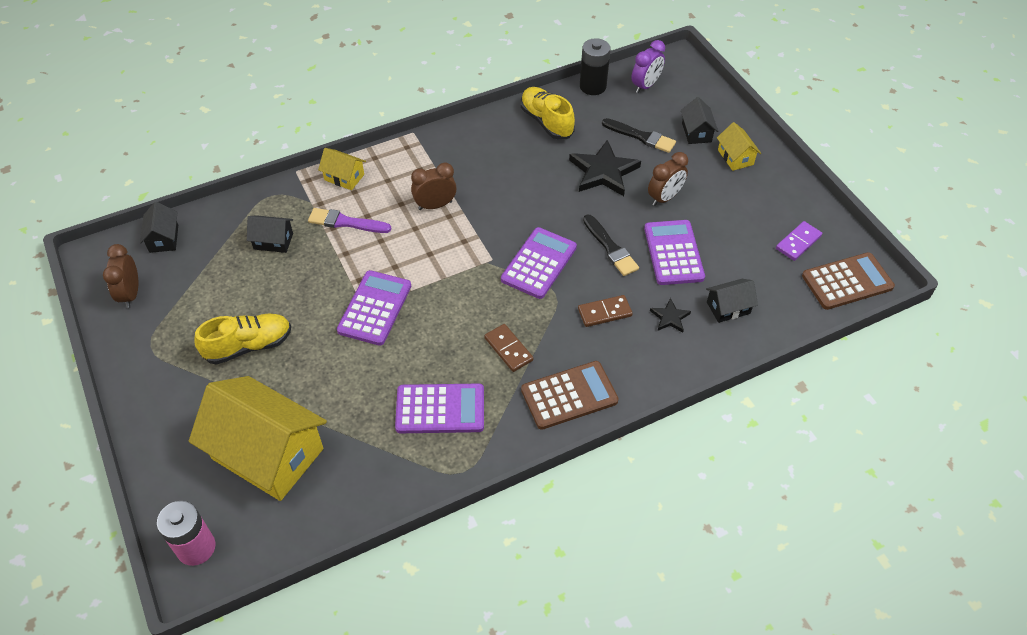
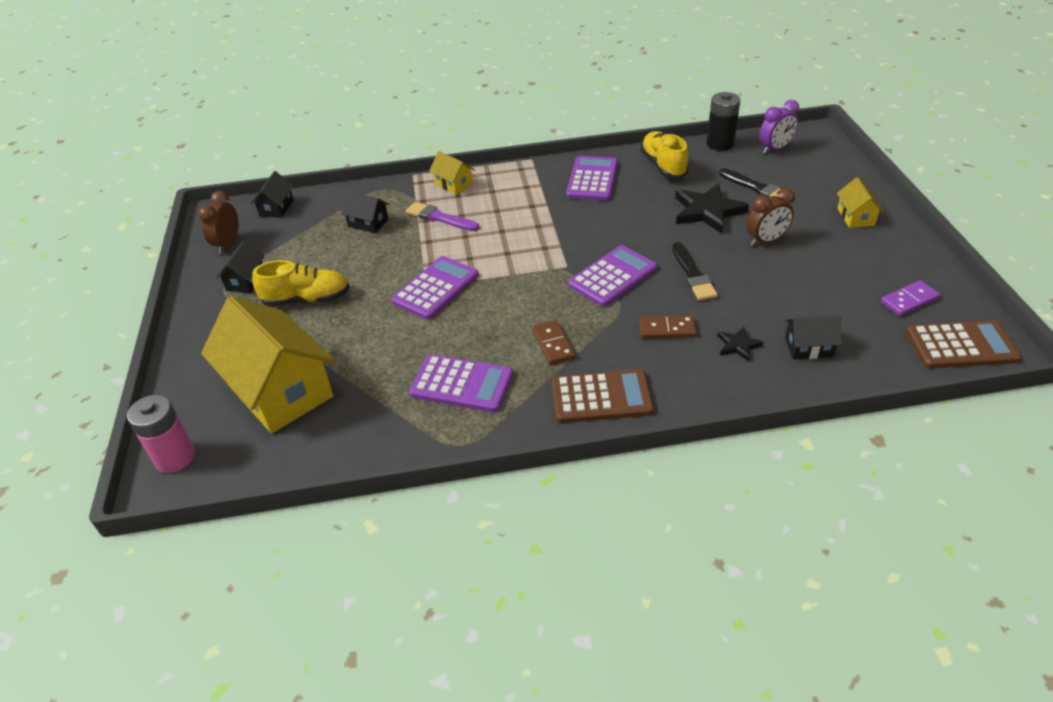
camera: 20 degrees right, 10 degrees down
brown clock [411,163,457,210] -> none
purple calculator [644,220,705,285] -> purple calculator moved to [566,156,618,201]
black house [681,97,718,144] -> black house moved to [216,241,265,293]

